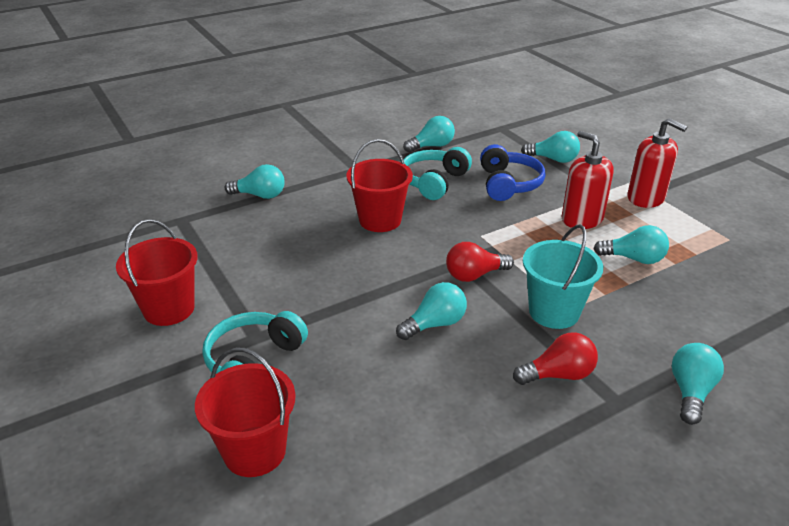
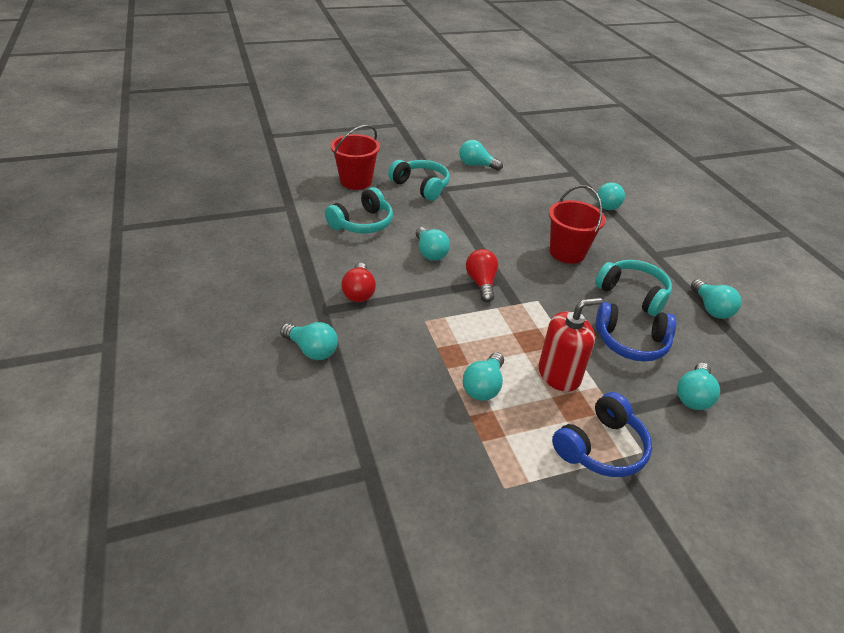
camera: 100 degrees right, 5 degrees up
red bucket [116,219,198,326] -> turquoise light bulb [459,140,503,171]
turquoise bucket [523,224,603,329] -> none
red soap dispenser [627,118,687,208] -> blue headphones [552,392,652,477]
none -> turquoise headphones [325,187,393,234]

